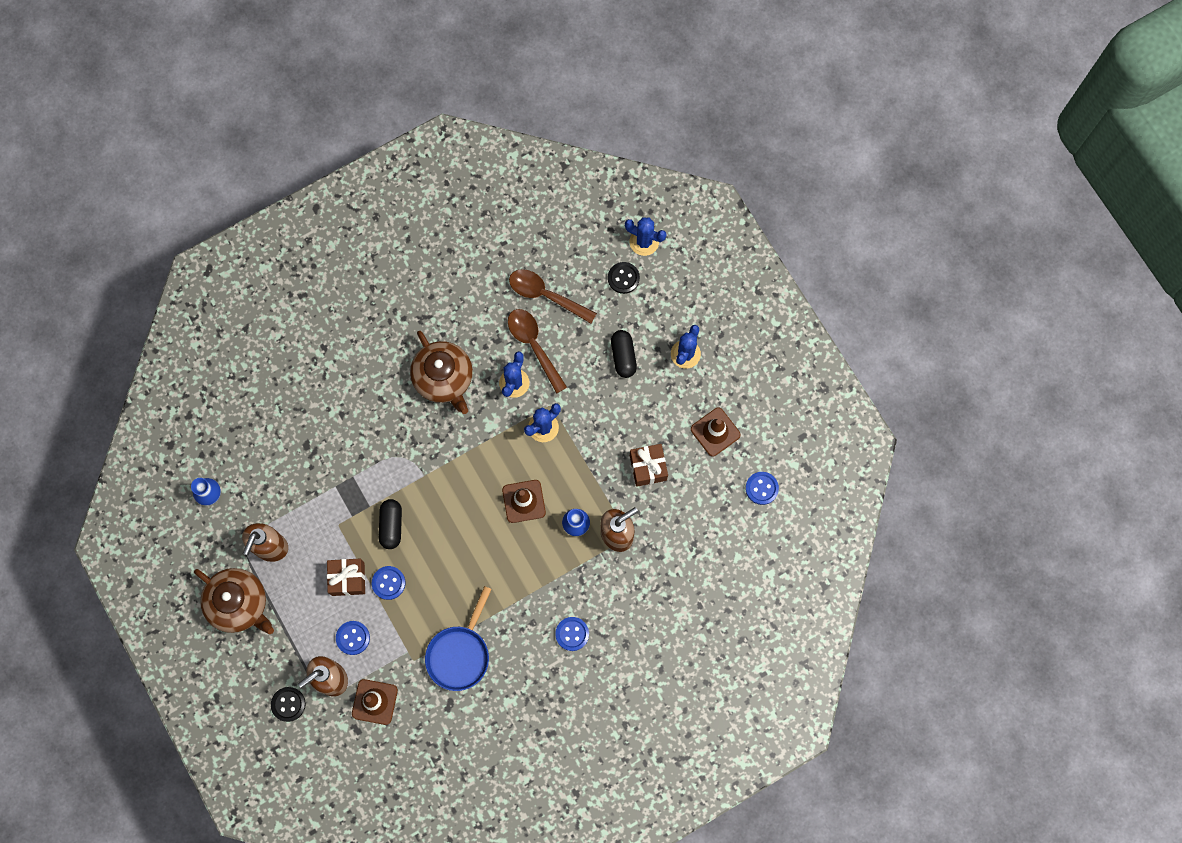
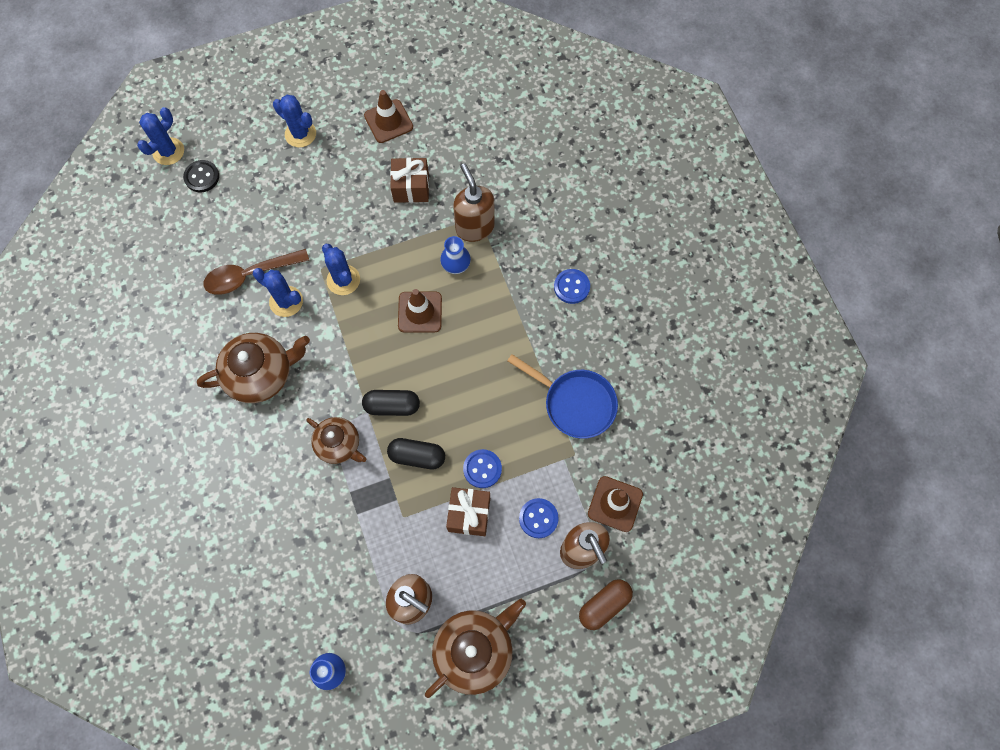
camera: 80 degrees left, 5 degrees down
black button [271,687,306,722] -> brown capsule [579,579,633,630]
brown spoon [509,269,597,324] -> none
black capsule [611,330,637,378] -> black capsule moved to [362,390,420,416]
blue button [745,472,779,505] -> none
none -> brown teapot [306,417,366,464]

